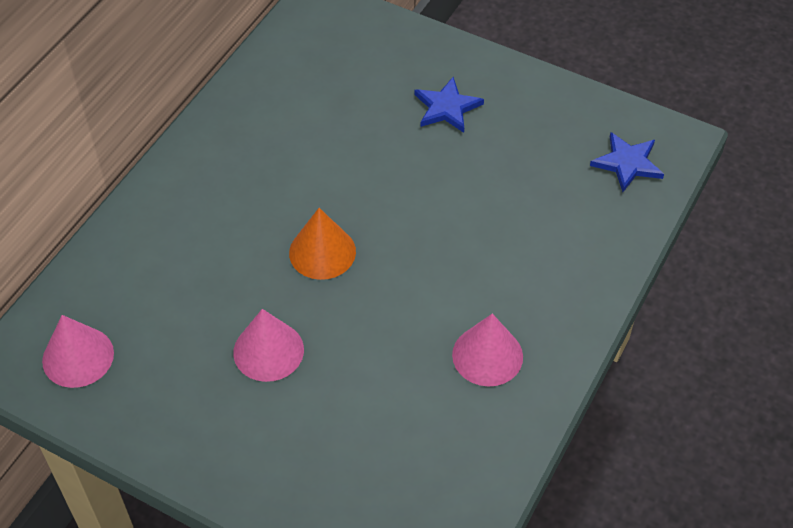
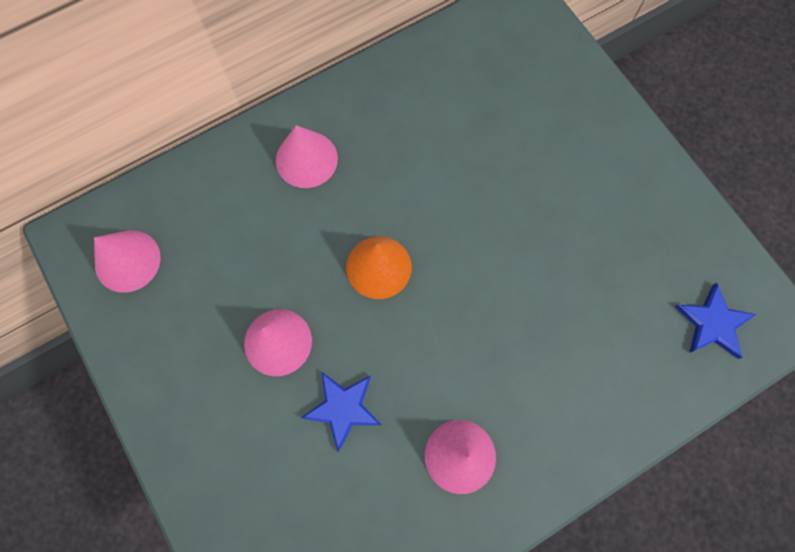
camera: 30 degrees right, 20 degrees up
blue star [415,77,484,133] -> blue star moved to [301,372,381,452]
none -> pink cone [276,125,338,188]

